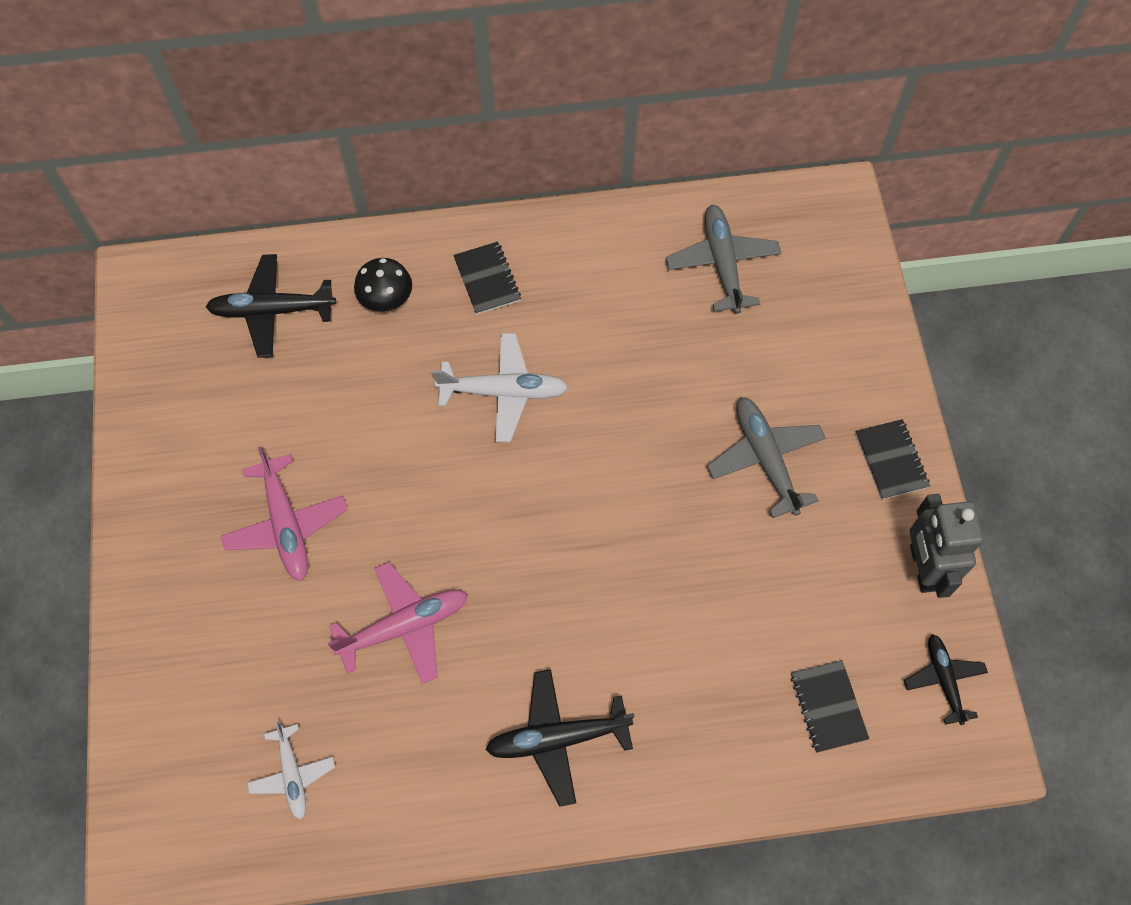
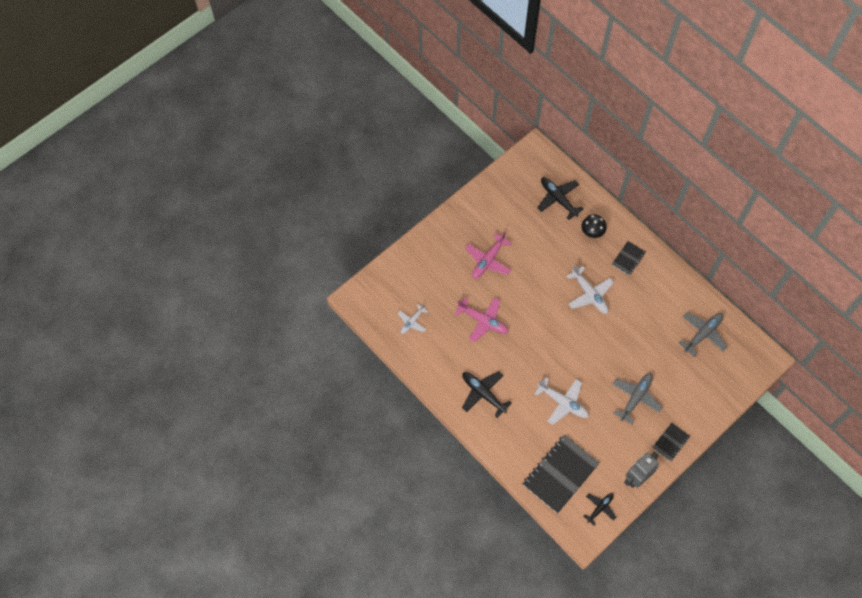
camera: 55 degrees right, 0 degrees up
black notebook [791,660,869,753] -> black notebook [523,435,600,514], size x1.98
none -> white plane [534,377,589,425]

